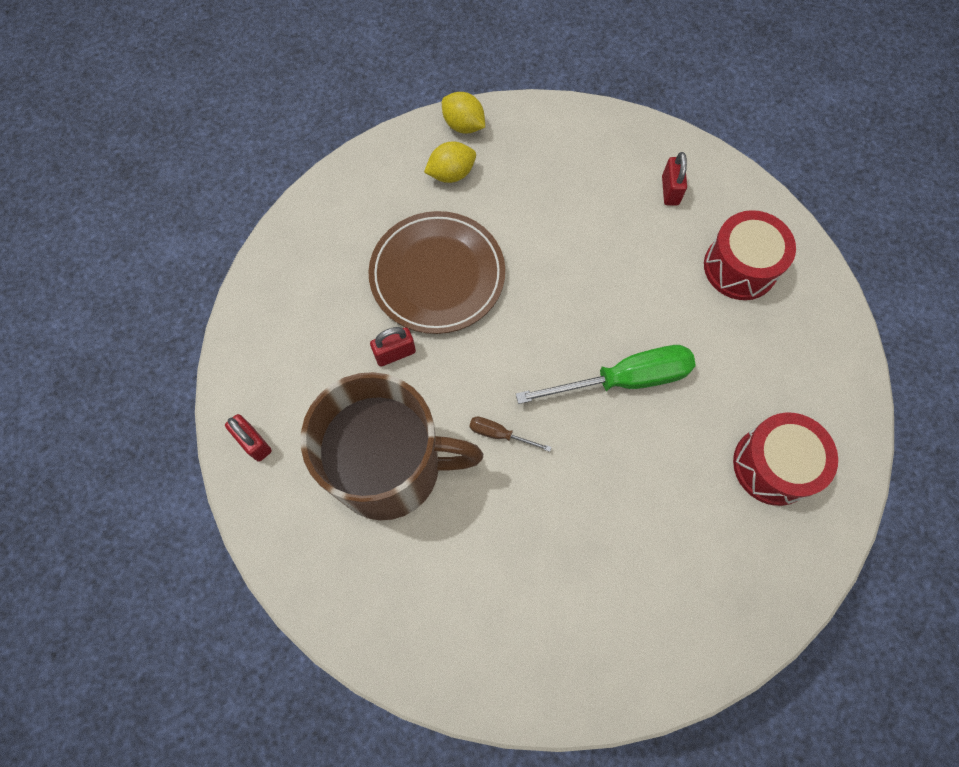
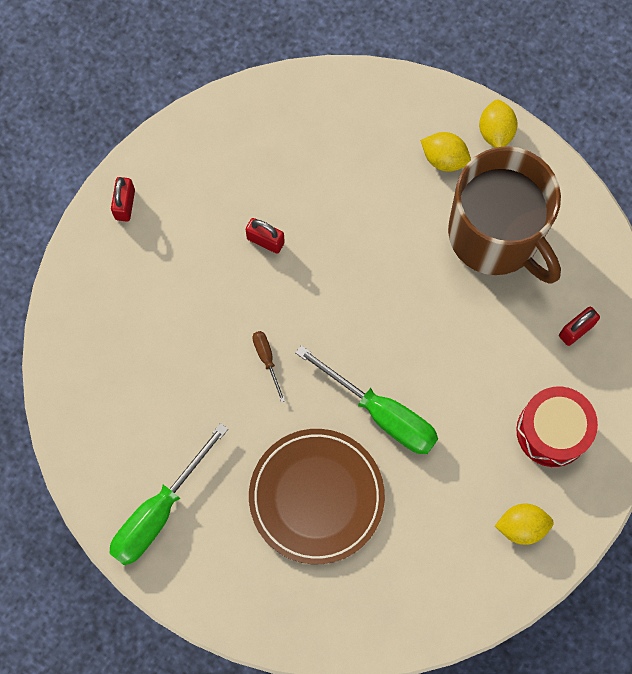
camera: 50 degrees right, 5 degrees up
brown mug [301,372,483,520] -> brown mug moved to [448,146,561,283]
brown plate [368,211,505,334] -> brown plate moved to [249,429,385,564]
red drum [733,413,838,506] -> none
none -> green screwdriver [109,423,228,565]
none -> yellow lemon [495,504,554,545]

